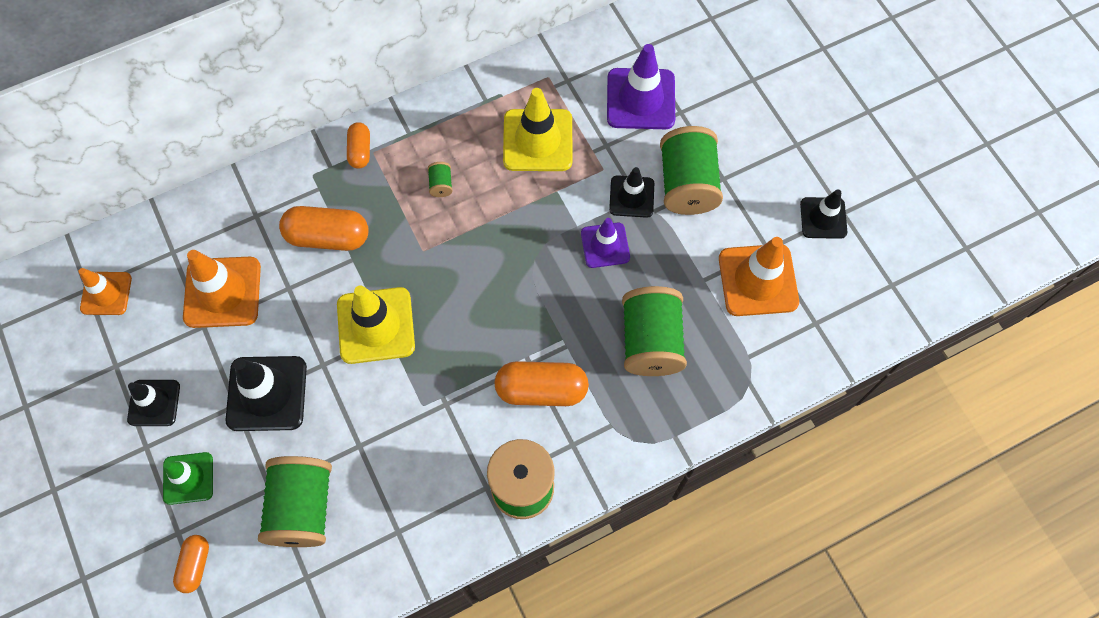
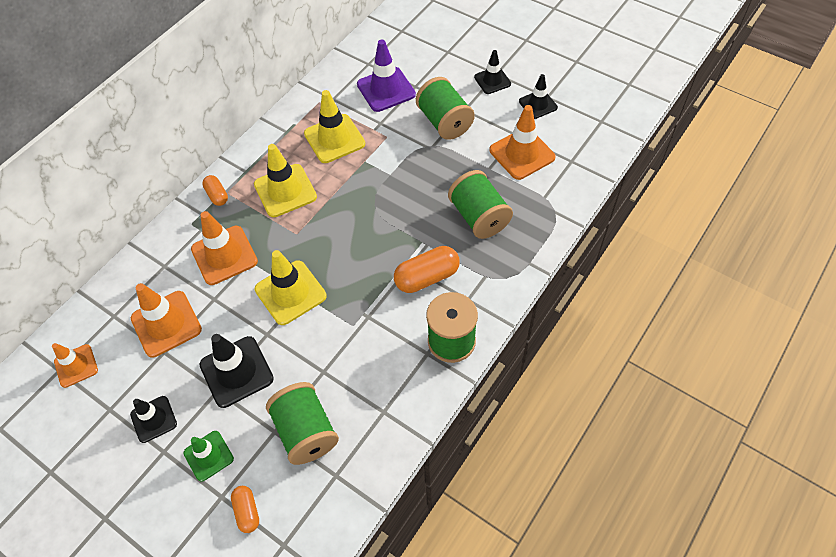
camera: 25 degrees left, 10 degrees down
orange capsule [279,206,369,251] -> orange traffic cone [191,211,258,285]
green spool [428,162,453,197] -> yellow traffic cone [254,144,317,217]
purple traffic cone [581,218,630,268] -> none
black traffic cone [609,167,654,218] -> black traffic cone moved to [474,50,511,94]

